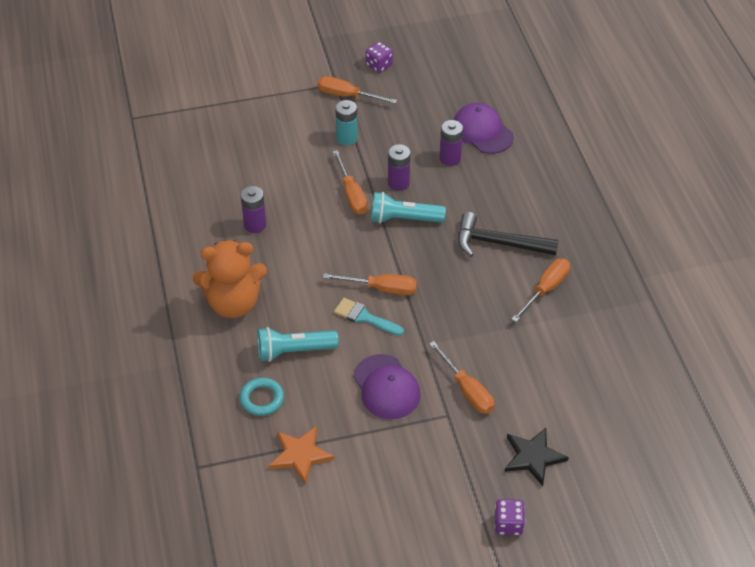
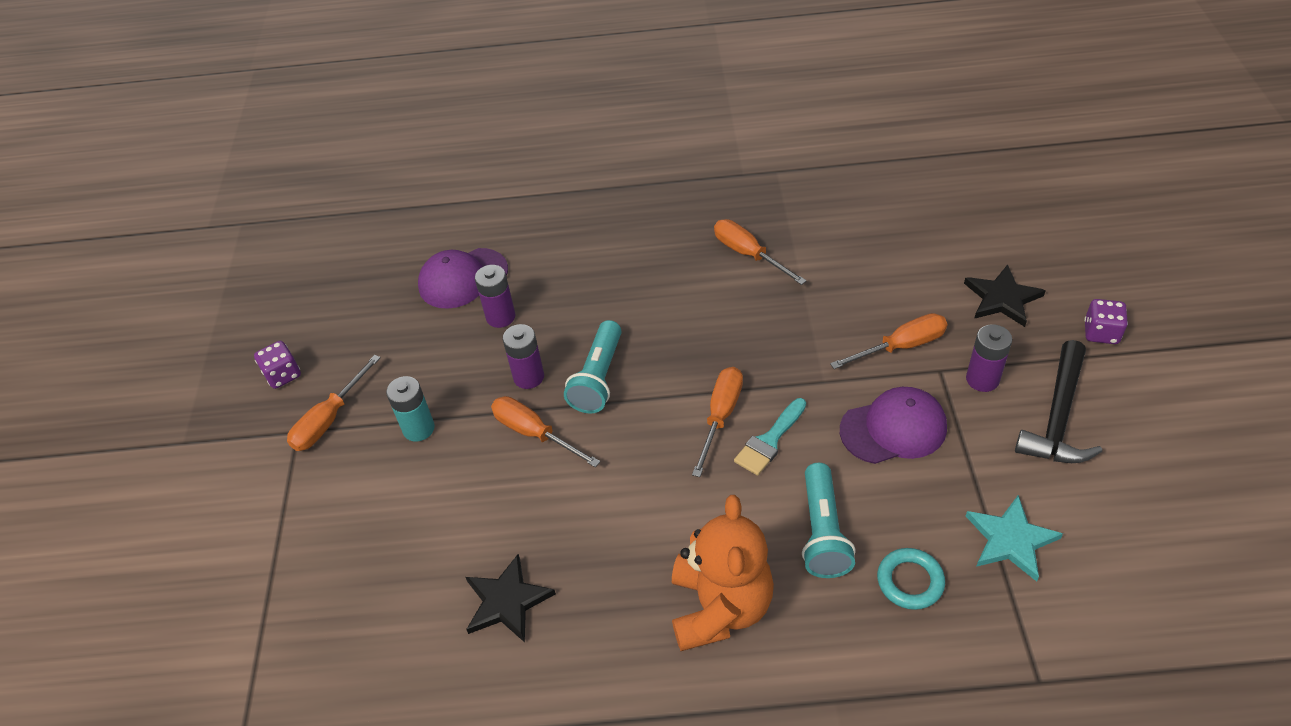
camera: 75 degrees left, 0 degrees up
purple battery [241,186,266,233] -> purple battery moved to [966,324,1012,392]
orange star [269,426,334,484] -> turquoise star [966,495,1063,582]
orange screwdriver [333,150,368,215] -> orange screwdriver turned 135 degrees counterclockwise [491,396,600,468]
black hammer [458,212,559,257] -> black hammer moved to [1015,340,1102,463]
none -> black star [466,554,556,642]

